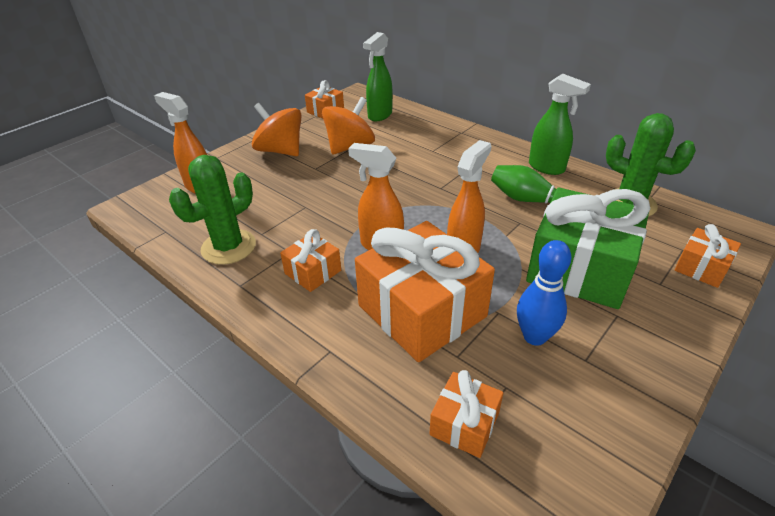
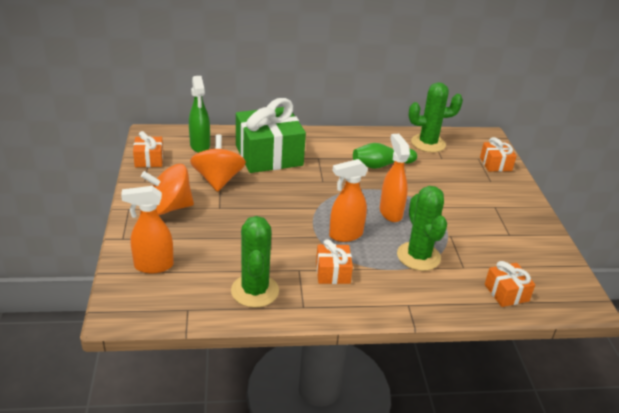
camera: 50 degrees left, 5 degrees down
orange gift [355,221,495,362] -> green cactus [397,186,447,271]
blue bowling pin [517,240,571,346] -> none
green gift [526,188,650,309] -> green gift moved to [236,98,306,173]
green spray bottle [529,73,591,175] -> none

